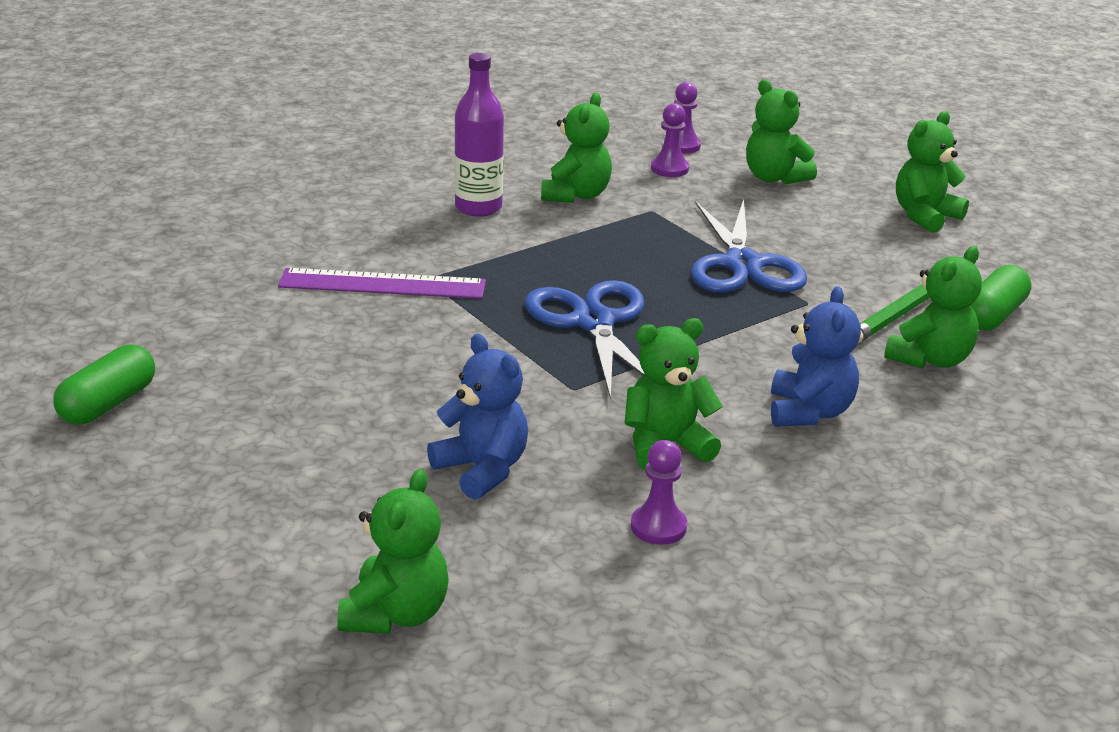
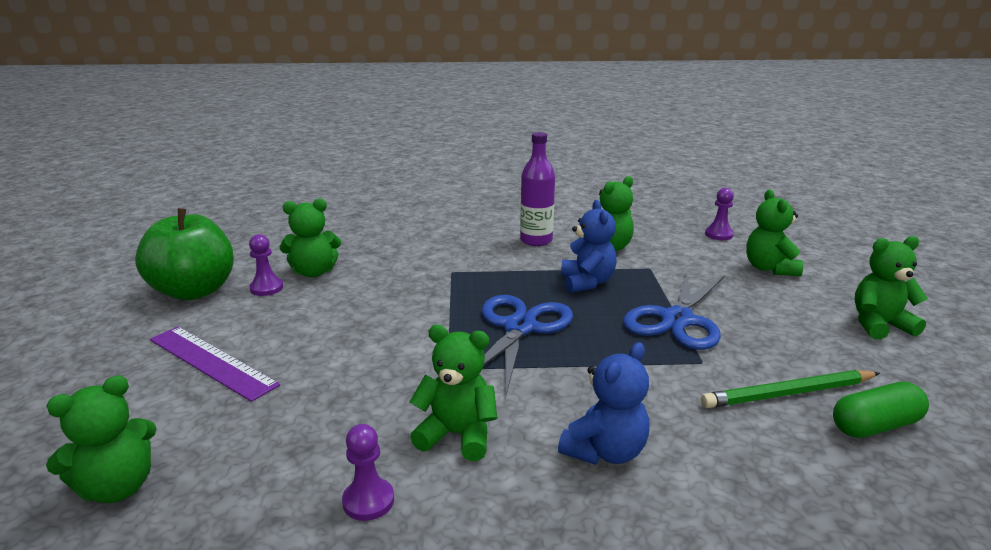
camera: 35 degrees right, 5 degrees down
green capsule [53,344,155,425] -> green apple [135,208,234,300]
purple ruler [278,268,486,299] -> purple ruler moved to [150,327,280,402]
blue teddy bear [427,334,528,500] -> blue teddy bear moved to [561,200,617,293]
purple pawn [651,103,689,177] -> purple pawn moved to [249,234,283,296]
green teddy bear [884,246,982,369] -> green teddy bear moved to [280,198,341,277]

